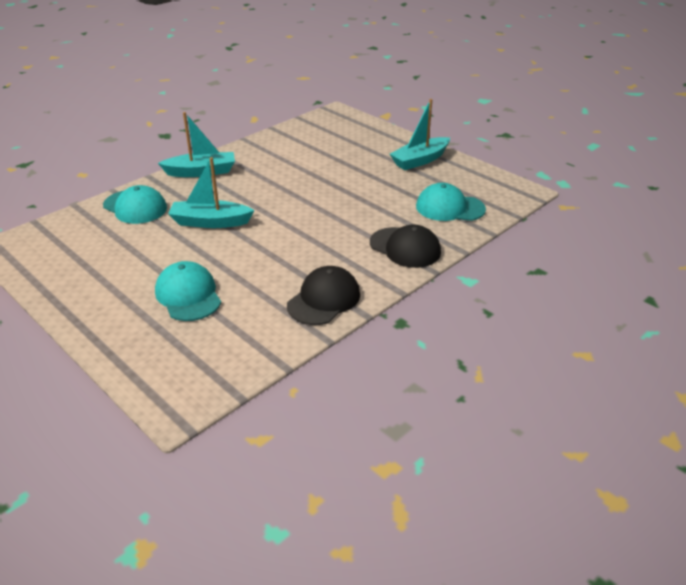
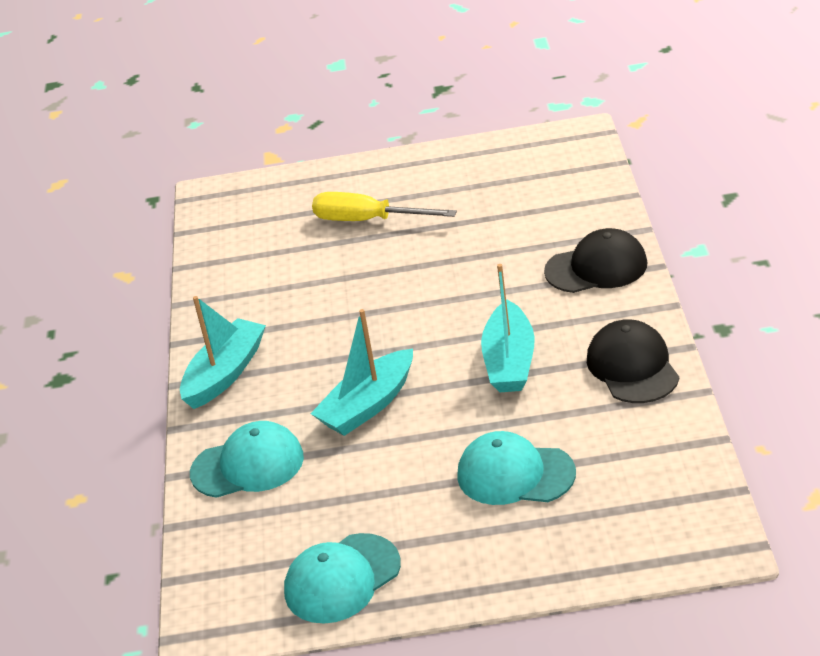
camera: 45 degrees left, 0 degrees up
turquoise boat [390,99,450,170] -> turquoise boat moved to [481,264,535,392]
turquoise cap [416,183,486,221] -> turquoise cap moved to [284,533,401,624]
none -> yellow screwdriver [312,192,457,221]

